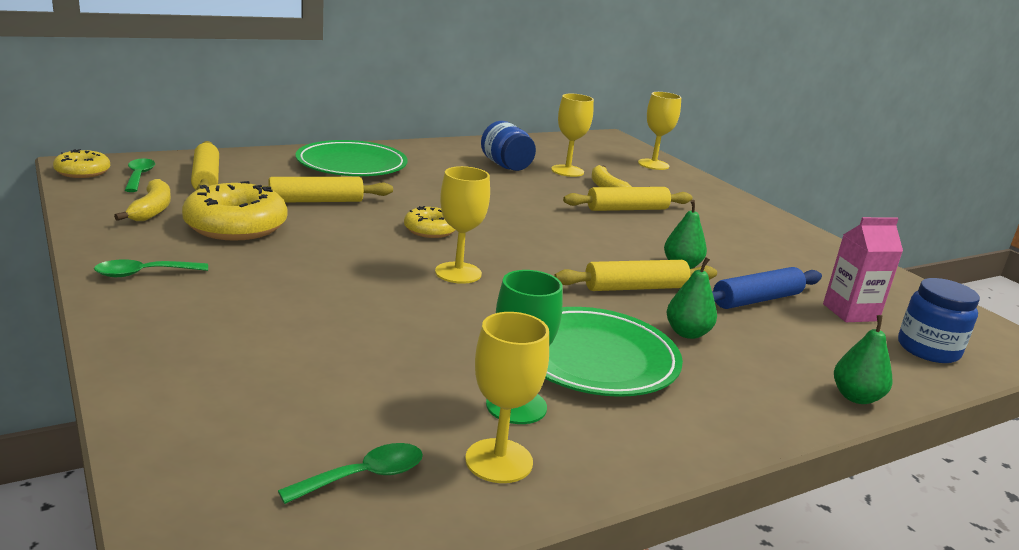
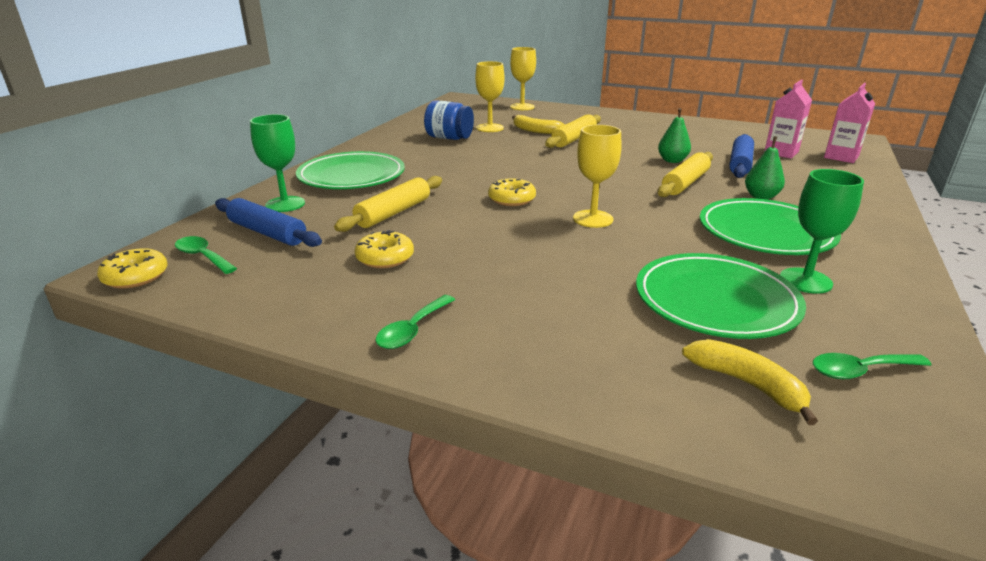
camera: 35 degrees left, 5 degrees up
yellow banana [114,179,171,221] -> yellow banana moved to [682,339,818,425]
yellow donut [182,181,287,241] -> yellow donut [355,230,414,268], size x0.57
yellow rolling pin [191,141,219,190] -> blue rolling pin [215,198,322,247]
green spoon [278,443,423,504] -> green spoon turned 120 degrees counterclockwise [813,353,931,379]
yellow goblet [465,312,549,483] -> none
green pear [834,315,892,404] -> none
blue jar [898,278,980,363] -> pink carton [824,83,875,163]
none -> green goblet [250,114,305,212]
none -> green plate [636,253,806,339]

